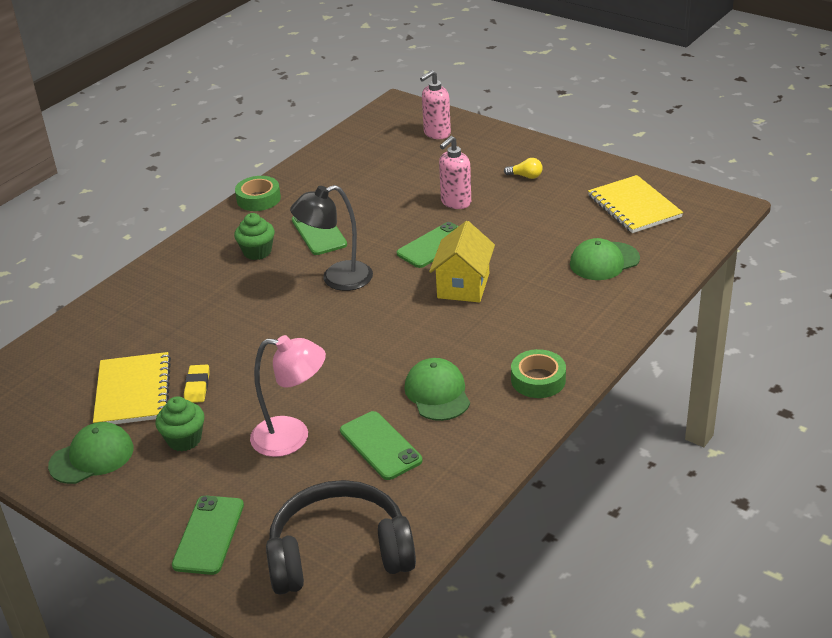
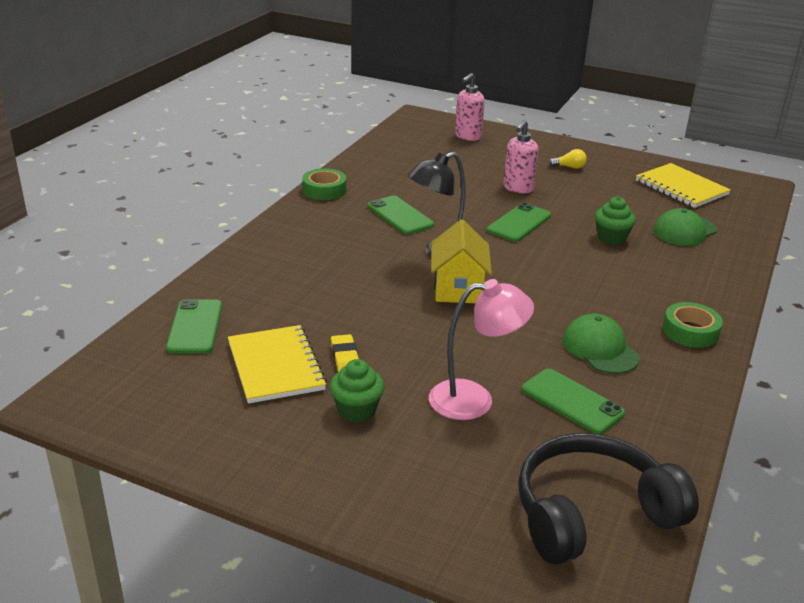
camera: 15 degrees left, 5 degrees down
green cap [48,422,134,484] -> none
green phone [172,496,244,575] -> green phone moved to [166,299,222,354]
green cupcake [234,213,275,260] -> green cupcake moved to [595,196,636,245]
yellow house [429,221,495,302] -> yellow house moved to [431,219,492,303]

